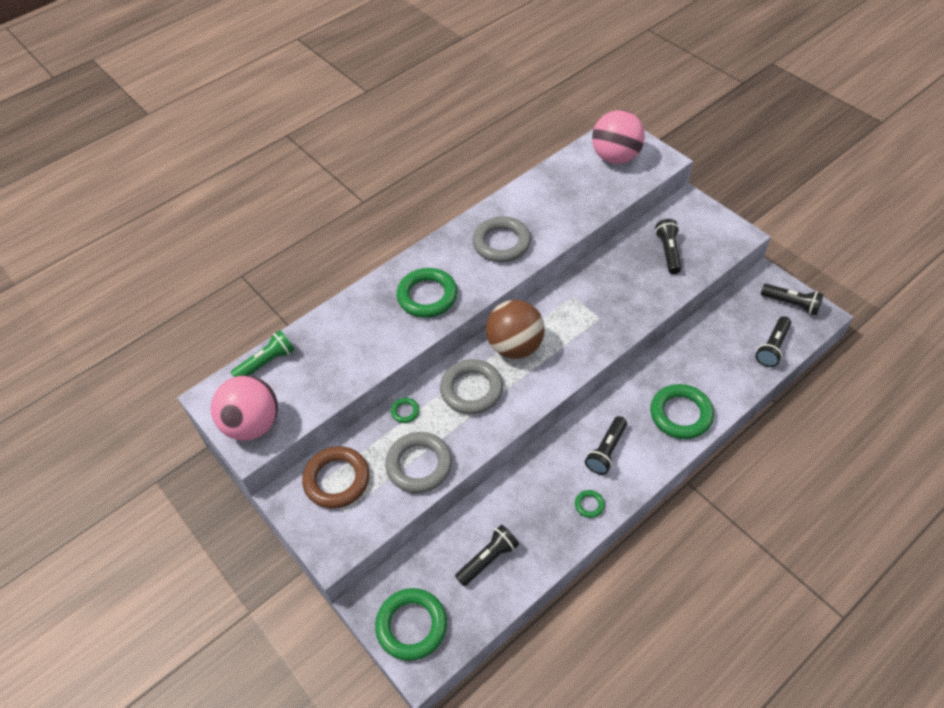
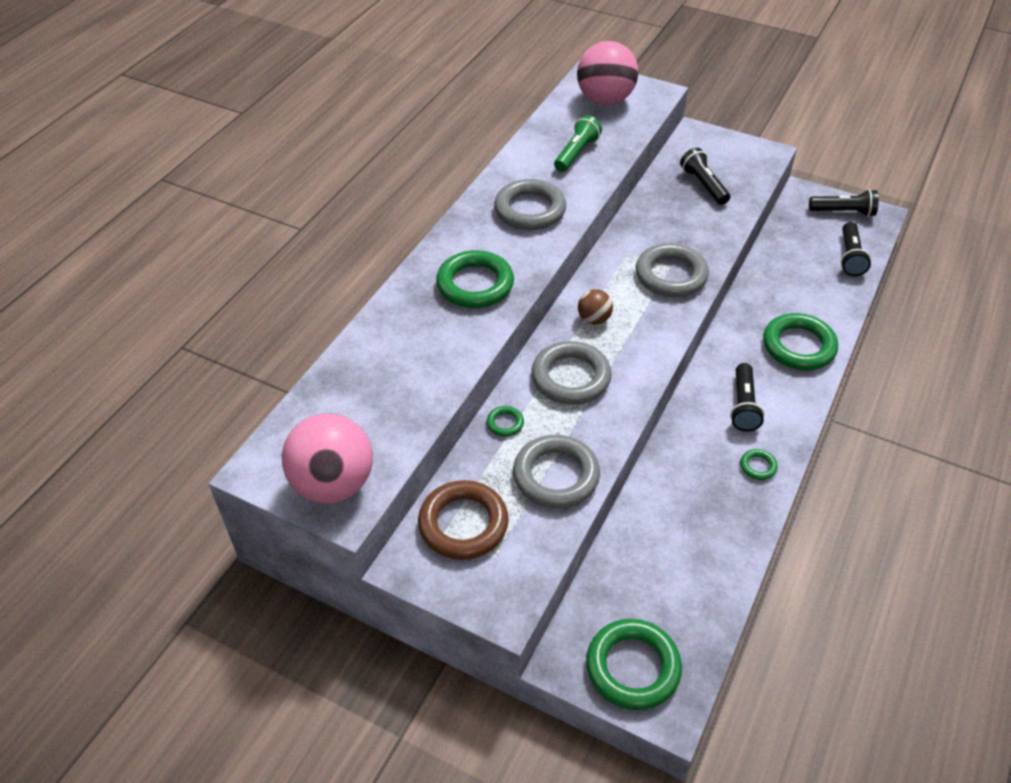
camera: 25 degrees left, 5 degrees down
green flashlight [230,330,294,377] -> green flashlight moved to [554,115,602,172]
black flashlight [455,525,519,586] -> none
brown ball [486,300,545,359] -> brown ball [578,289,613,325], size x0.49
none -> grey ring [636,243,709,297]

